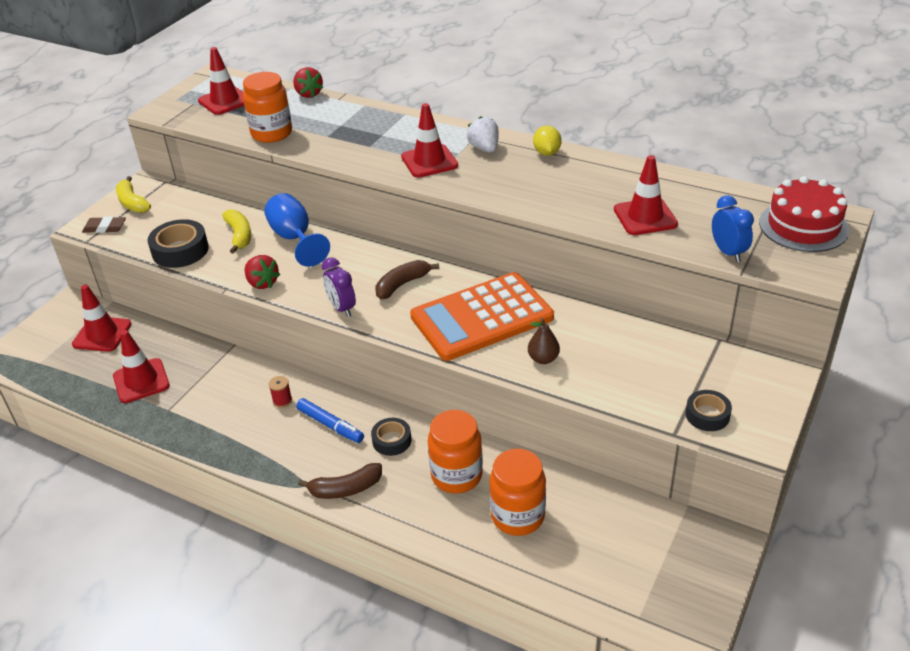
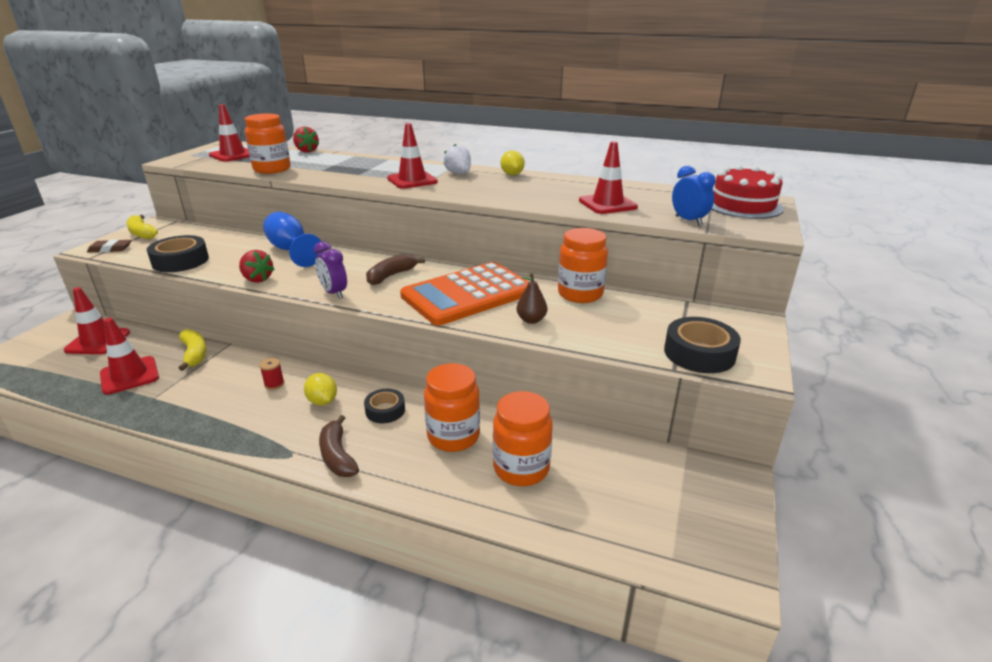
camera: 10 degrees left, 10 degrees down
yellow banana [222,210,251,254] -> yellow banana moved to [179,329,207,371]
blue marker [296,398,364,443] -> yellow lemon [304,373,337,406]
brown banana [298,463,382,499] -> brown banana turned 90 degrees clockwise [319,415,359,477]
black tape [685,390,732,431] -> black tape [664,317,741,373], size x1.62
none -> orange jar [558,228,608,303]

